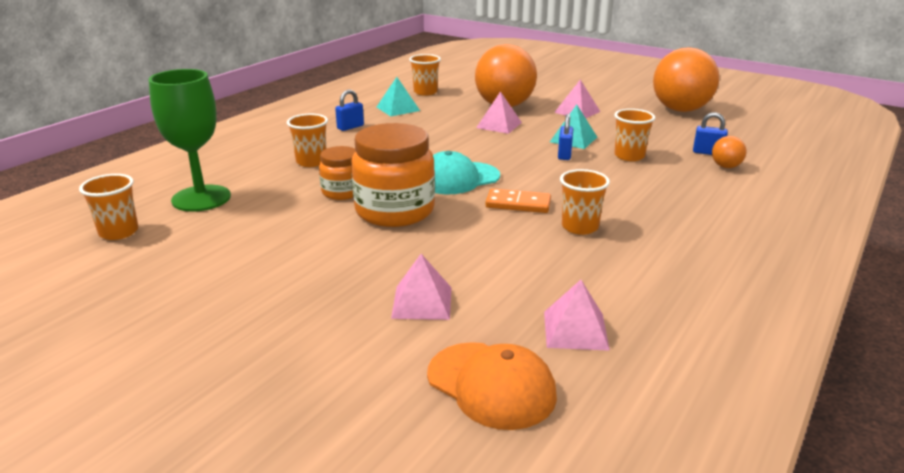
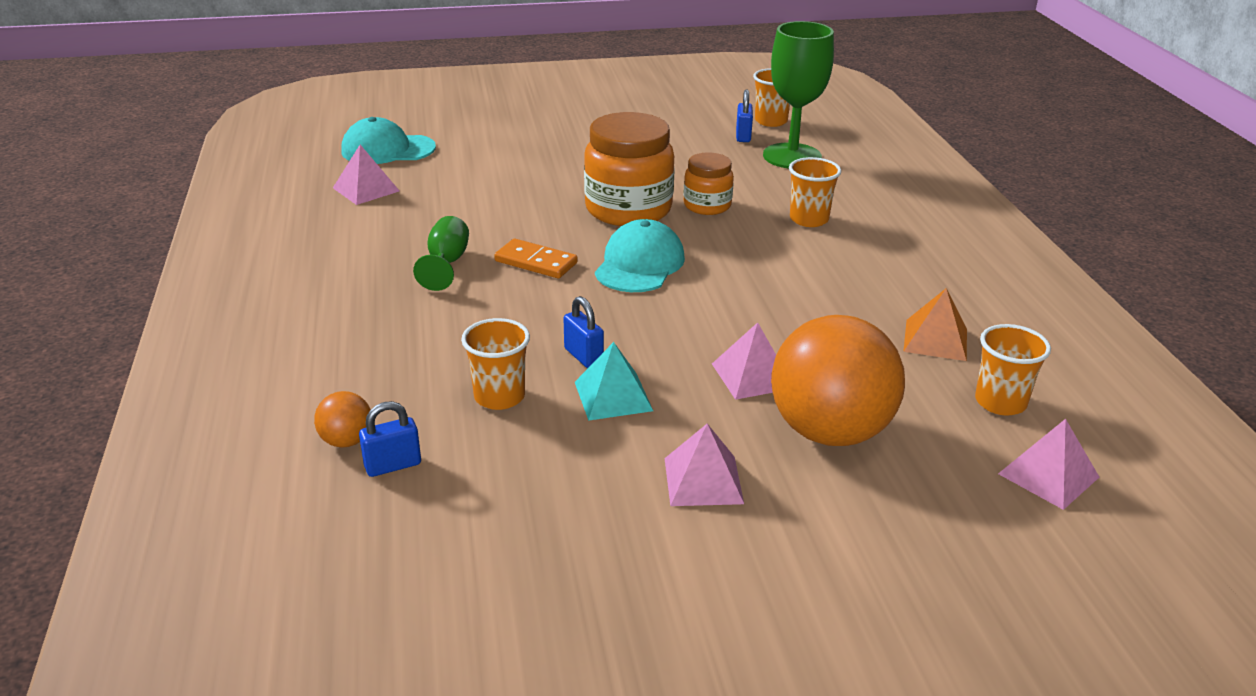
camera: 135 degrees right, 5 degrees up
blue padlock [335,90,364,131] -> blue padlock moved to [736,89,753,142]
turquoise pyramid [377,77,420,116] -> orange pyramid [903,288,967,361]
pink pyramid [391,254,452,320] -> pink pyramid moved to [998,419,1099,510]
orange cap [427,342,557,430] -> turquoise cap [341,117,436,164]
orange domino [485,188,551,213] -> orange domino turned 60 degrees clockwise [494,239,578,278]
orange cup [560,169,610,235] -> green goblet [413,216,469,291]
orange ball [653,47,719,112] -> none

